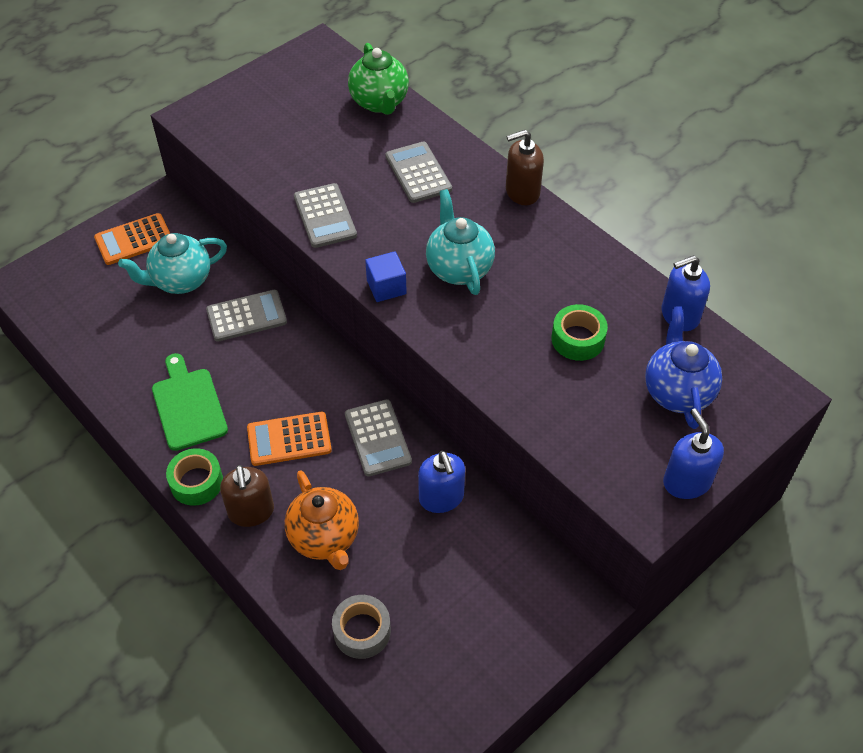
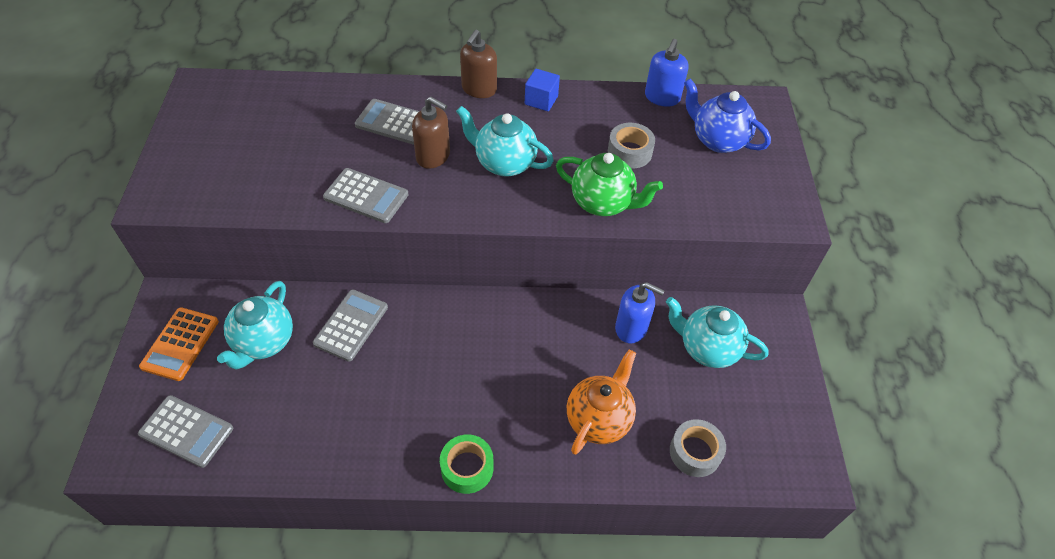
camera: 50 degrees left, 0 degrees up
green cutting board [152,353,228,451] -> none
brown soap dispenser [220,465,274,527] -> brown soap dispenser moved to [412,97,450,169]
orange calculator [247,412,332,466] -> none
orange teapot [285,470,359,570] -> orange teapot turned 75 degrees counterclockwise [567,350,636,455]
grey calculator [345,399,412,477] -> grey calculator moved to [138,395,233,468]
green teapot [348,43,409,115] -> green teapot moved to [556,153,663,216]
blue cube [365,251,407,302] -> blue cube moved to [525,69,560,112]
green tape [552,304,608,361] -> grey tape [608,123,655,168]
blue soap dispenser [663,408,724,499] -> none
none -> turquoise teapot [666,297,768,368]

